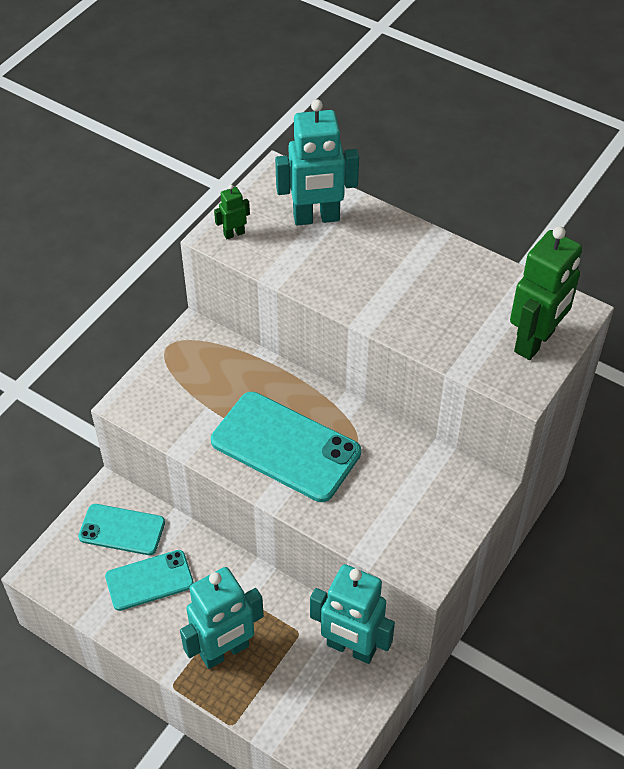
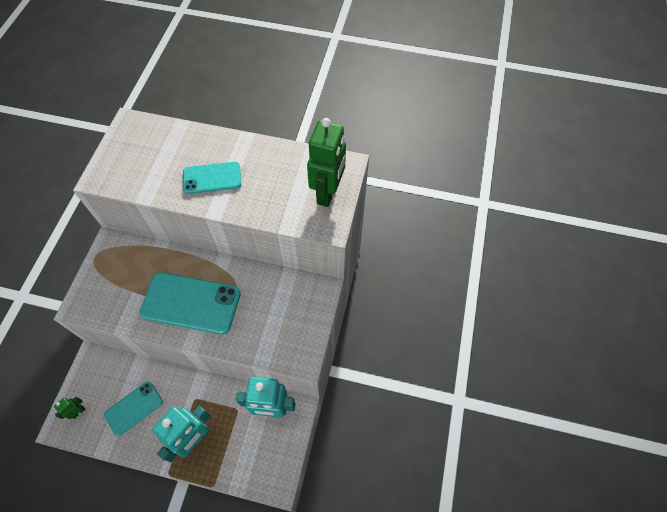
camera: 20 degrees left, 10 degrees up
turquoise phone [78,504,165,555] -> turquoise phone moved to [183,162,241,194]
green robot [214,184,250,239] -> green robot moved to [54,397,85,419]
turquoise robot [275,99,359,225] -> none

